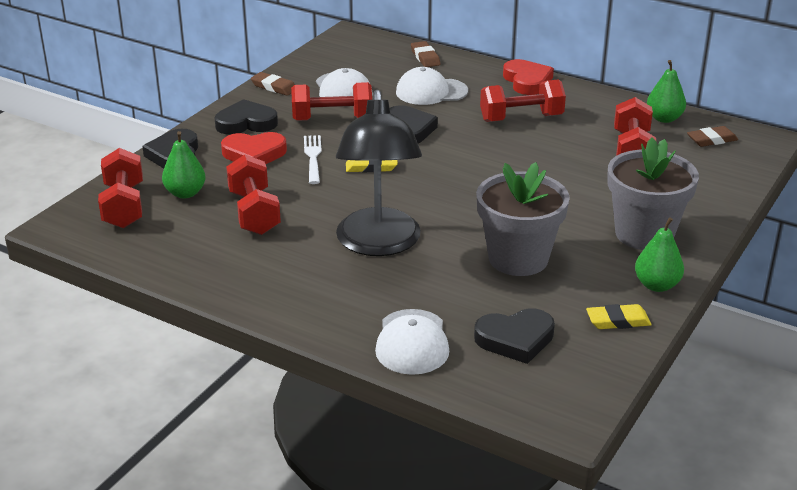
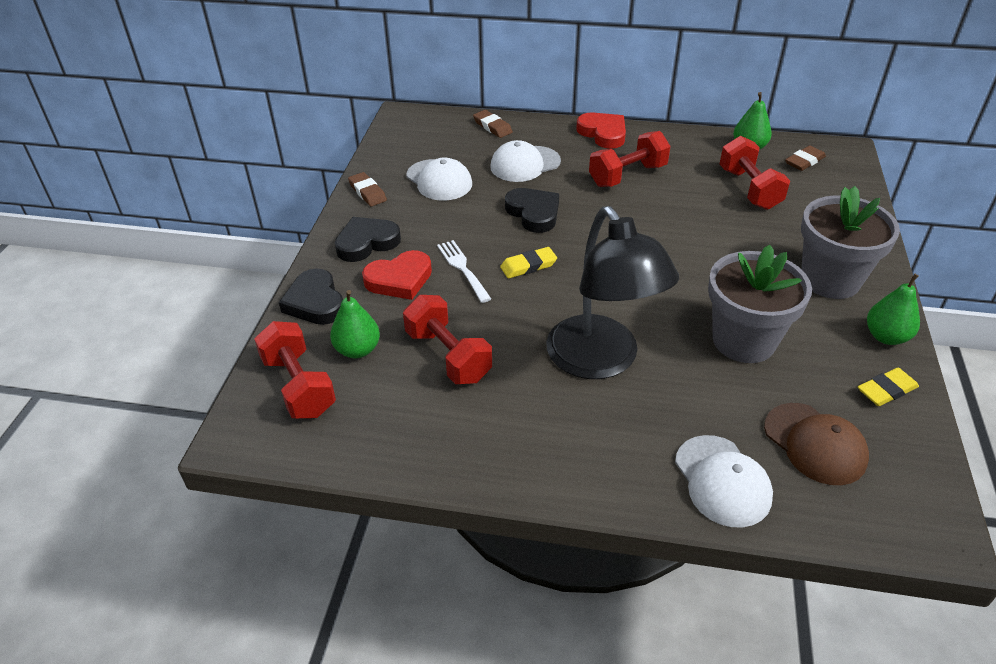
camera: 20 degrees left, 10 degrees up
brown eraser [251,72,295,96] -> brown eraser turned 45 degrees clockwise [348,172,387,206]
red dumbbell [291,82,372,121] -> none
black heart [474,308,555,364] -> brown cap [764,403,869,485]

